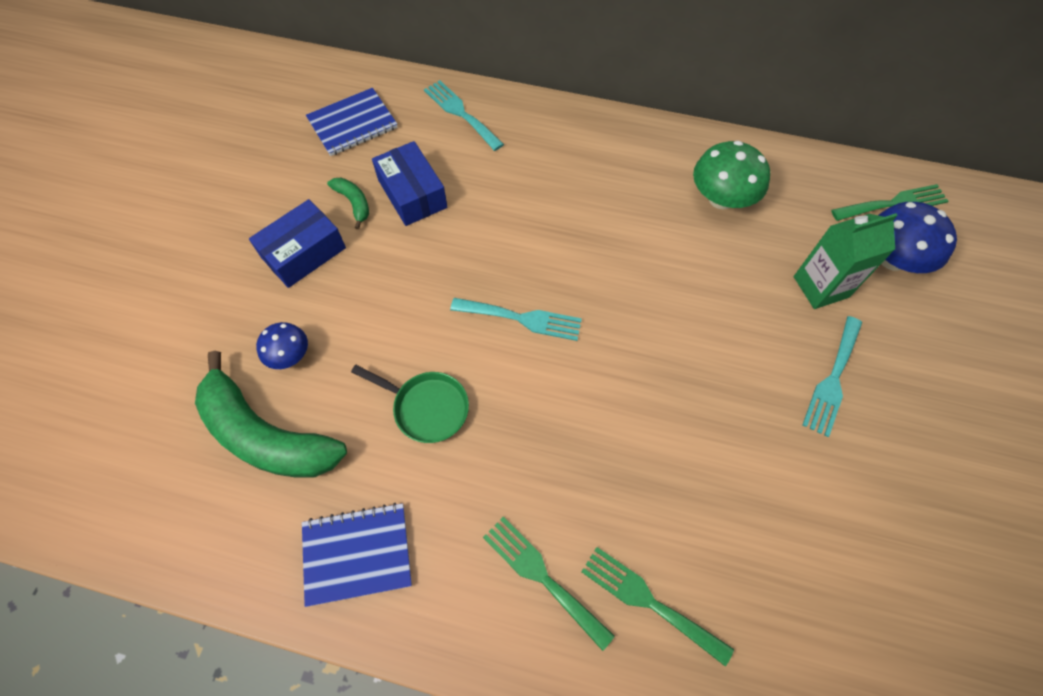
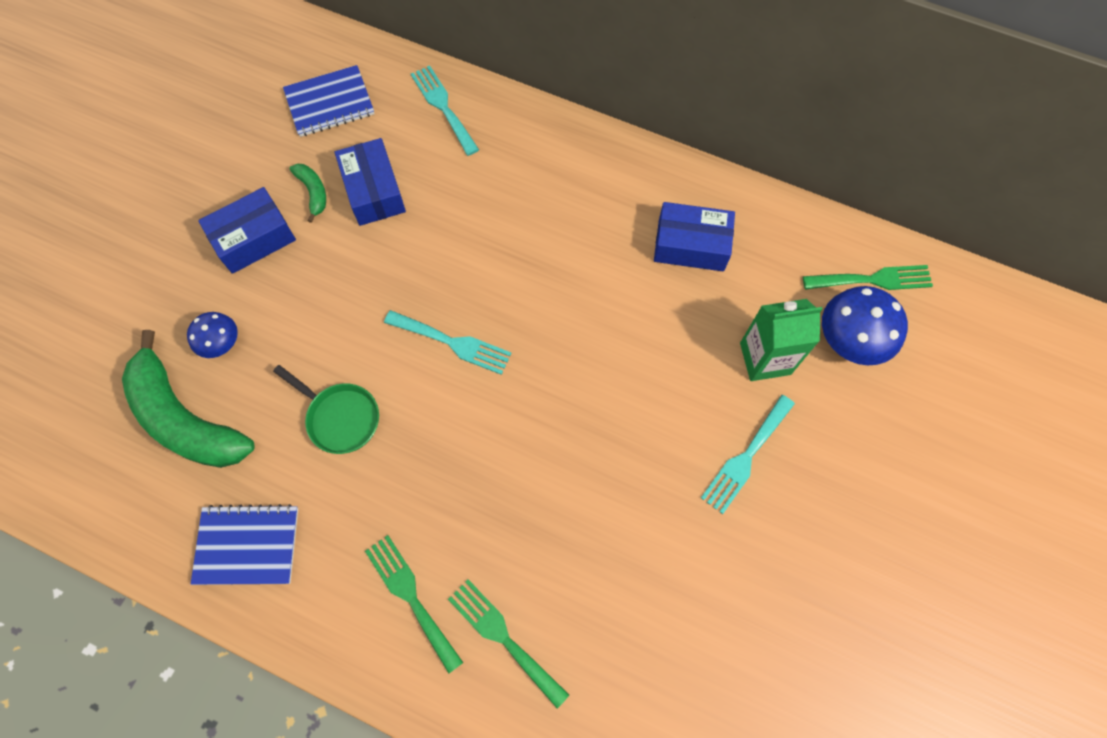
camera: 10 degrees right, 5 degrees up
green mushroom [693,141,770,210] -> blue box [654,202,735,271]

